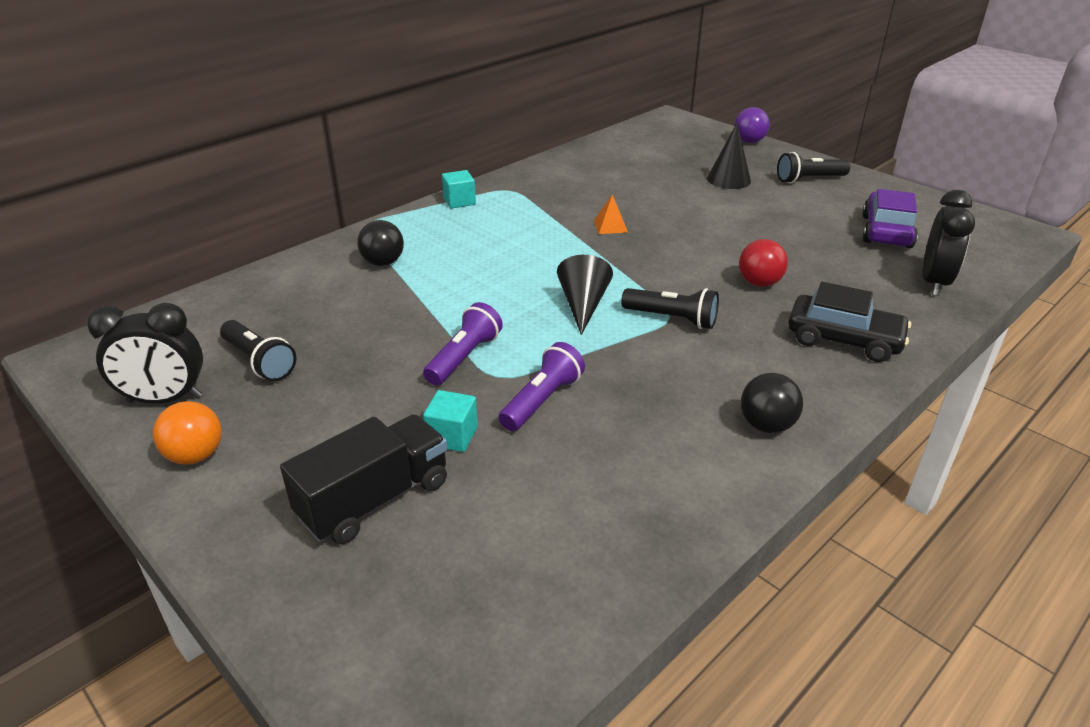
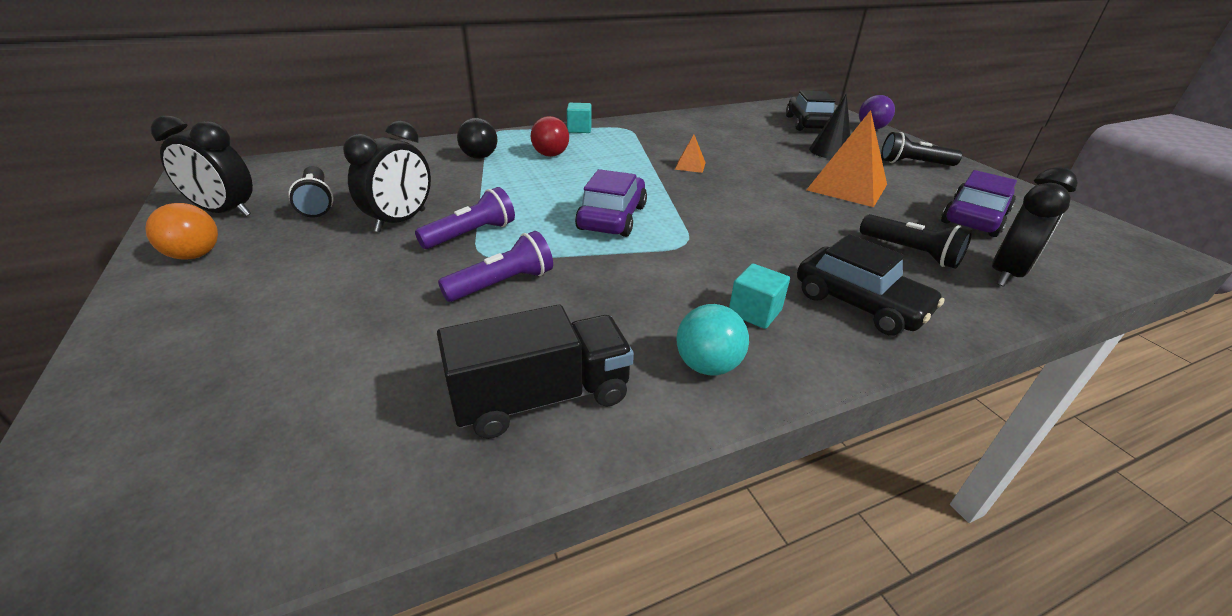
camera: 20 degrees right, 0 degrees up
black truck [280,414,447,544] -> black truck moved to [437,304,634,439]
turquoise cube [423,390,478,452] -> turquoise cube moved to [729,263,790,329]
black cone [557,255,613,335] -> purple car [575,169,647,237]
black flashlight [621,288,719,329] -> black flashlight moved to [860,214,972,269]
red ball [739,239,788,287] -> red ball moved to [531,116,569,157]
black ball [741,373,803,433] -> turquoise ball [676,304,749,375]
none -> black clock [343,120,431,232]
none -> black car [786,90,835,131]
none -> orange pyramid [807,110,887,207]

